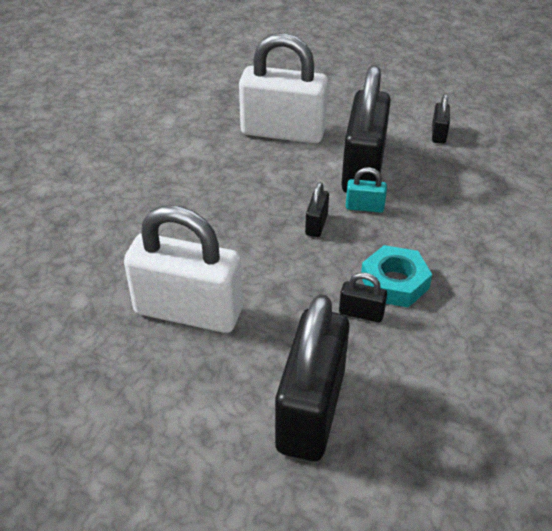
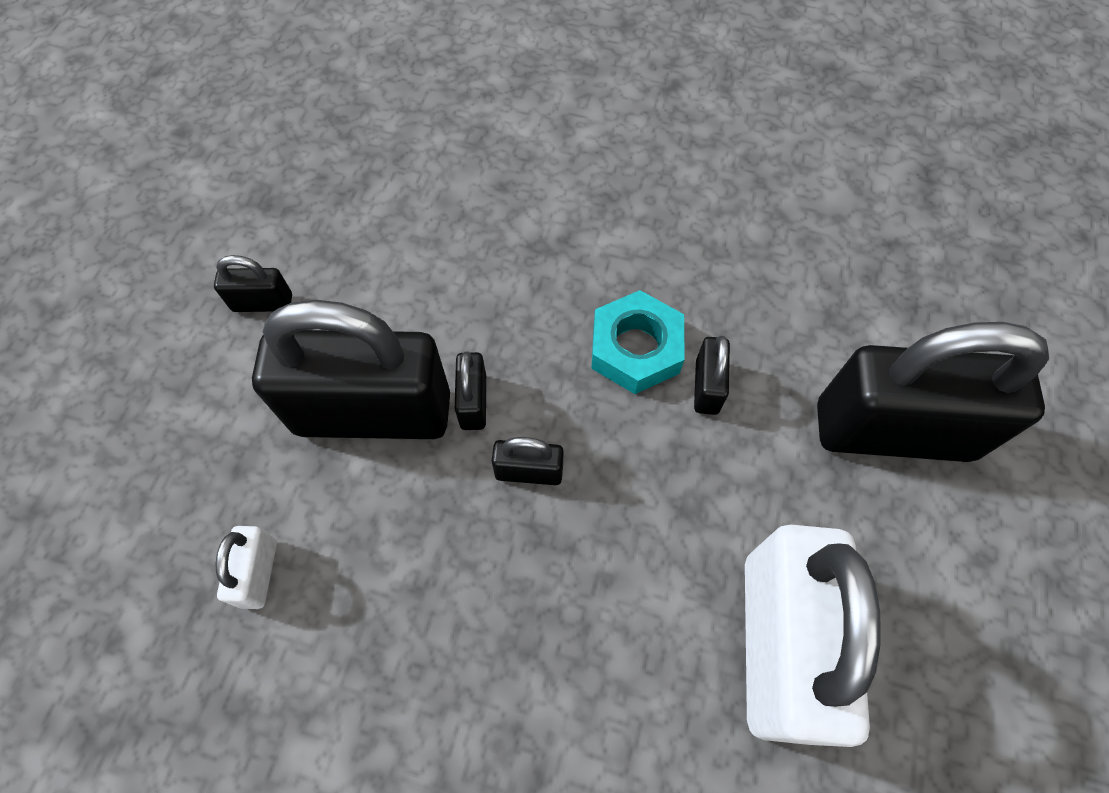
camera: 100 degrees left, 20 degrees up
white padlock [239,33,328,143] -> white padlock [215,526,277,609], size x0.42
turquoise padlock [346,167,387,213] -> black padlock [455,351,486,430]

